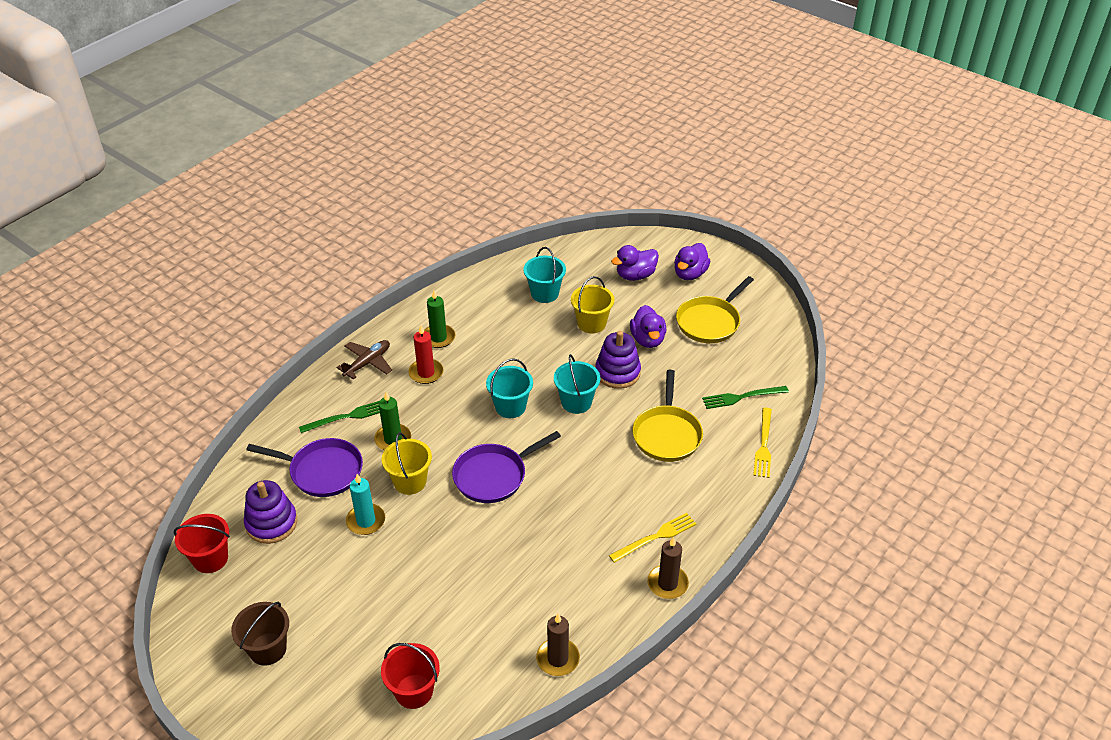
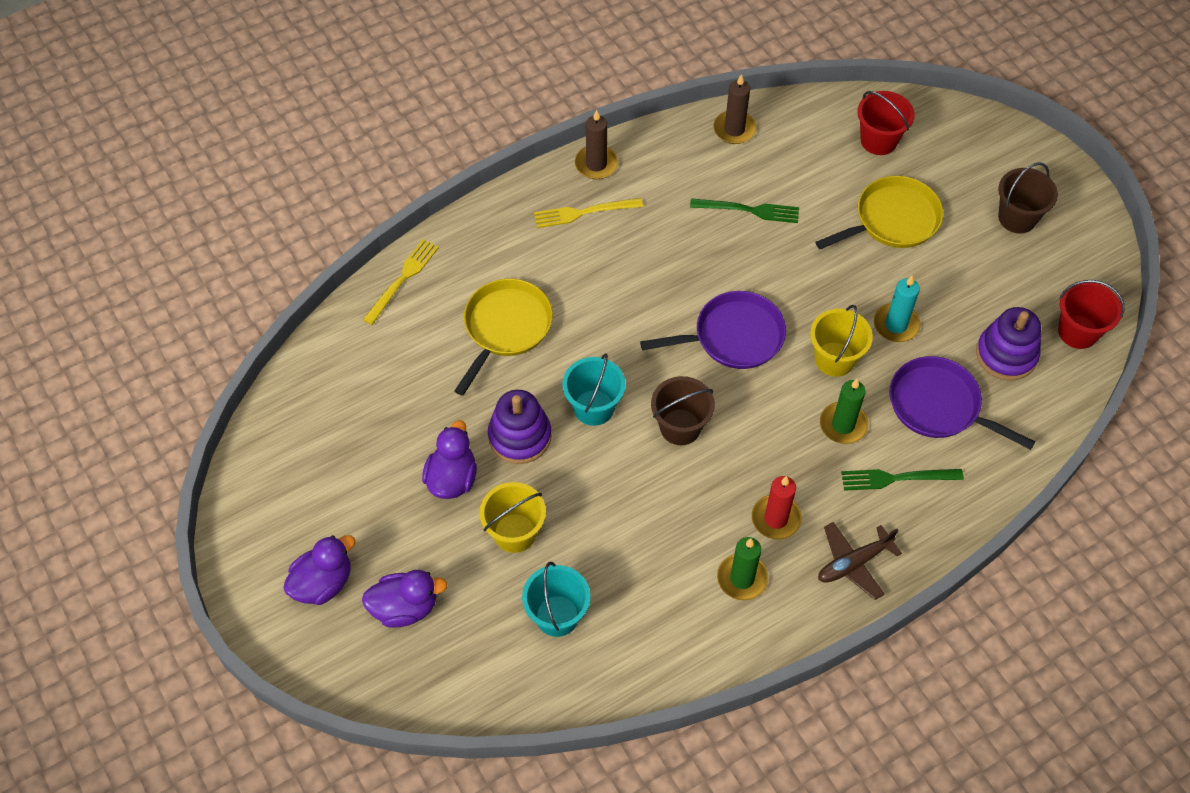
camera: 160 degrees left, 15 degrees up
turquoise bucket [486,358,533,418] -> brown bucket [651,376,715,445]
yellow pan [676,276,754,343] -> yellow pan moved to [815,176,943,249]
green fork [702,386,789,409] -> green fork moved to [690,198,799,223]

